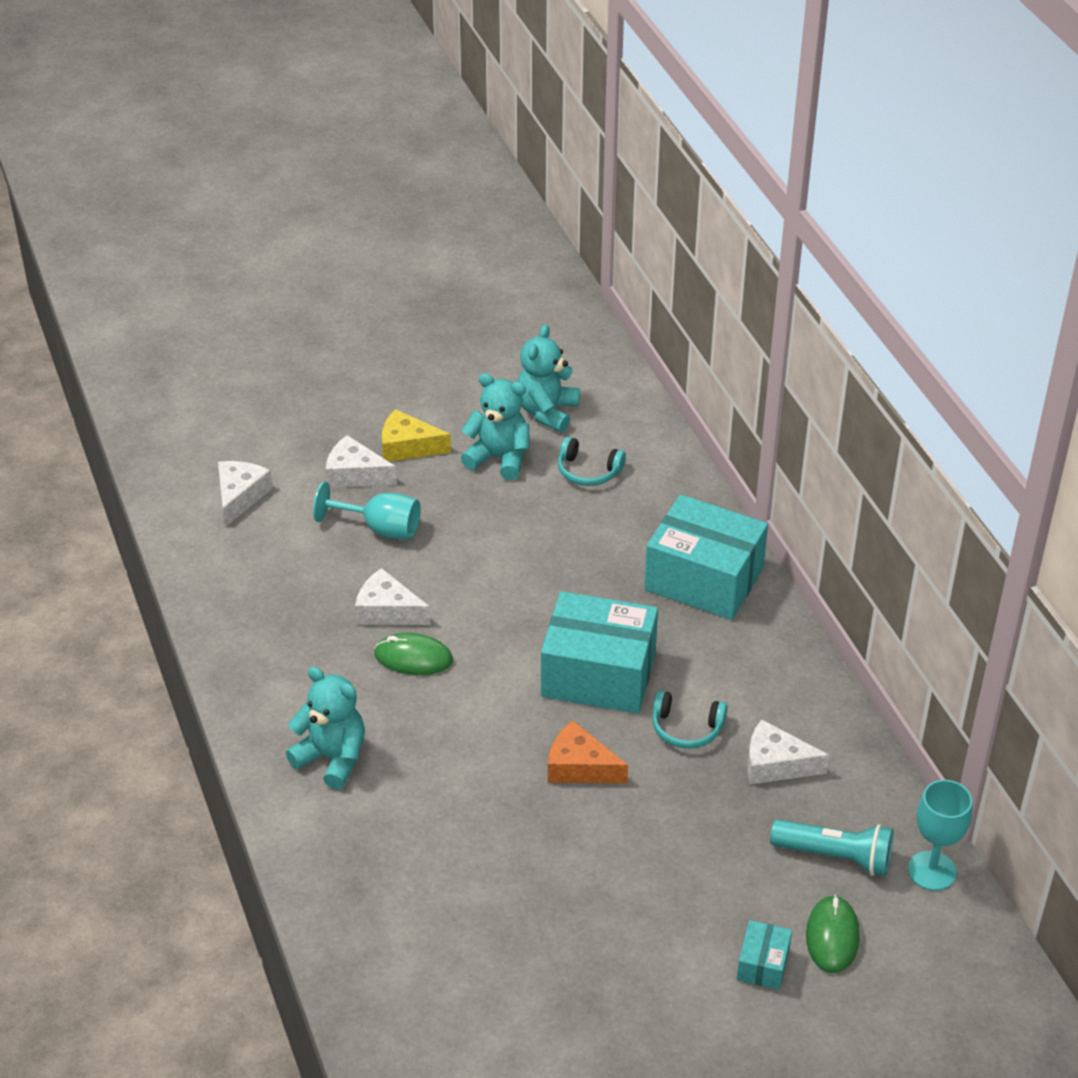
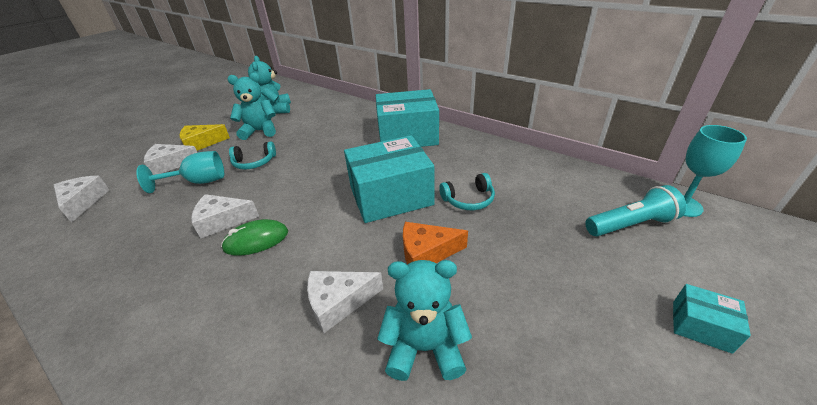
camera: 30 degrees left, 5 degrees down
turquoise teddy bear [286,667,365,790] -> turquoise teddy bear moved to [377,260,472,381]
turquoise headphones [558,437,626,486] -> turquoise headphones moved to [229,141,276,170]
turquoise box [737,920,792,990] -> turquoise box turned 45 degrees counterclockwise [673,284,751,354]
white cheese [748,719,829,784] -> white cheese moved to [307,271,383,333]
green mouse [806,895,860,973] -> none

